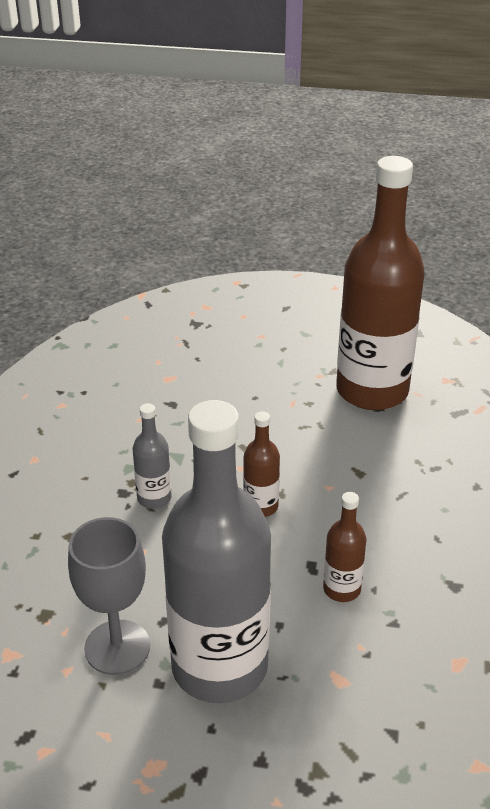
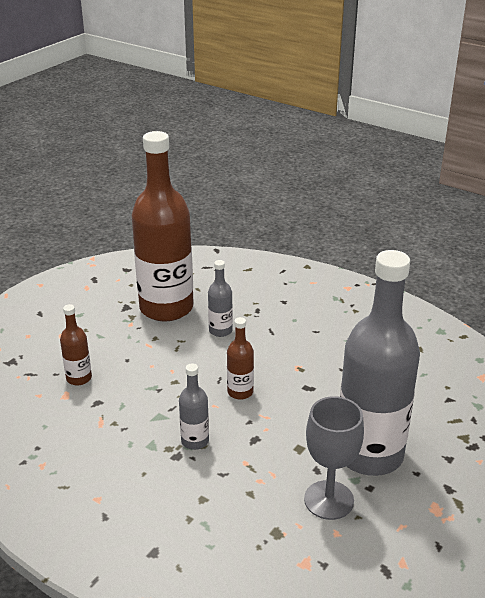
camera: 65 degrees left, 5 degrees down
brown bottle [323,492,367,602] -> brown bottle moved to [60,304,92,386]
none -> grey bottle [208,260,233,337]

